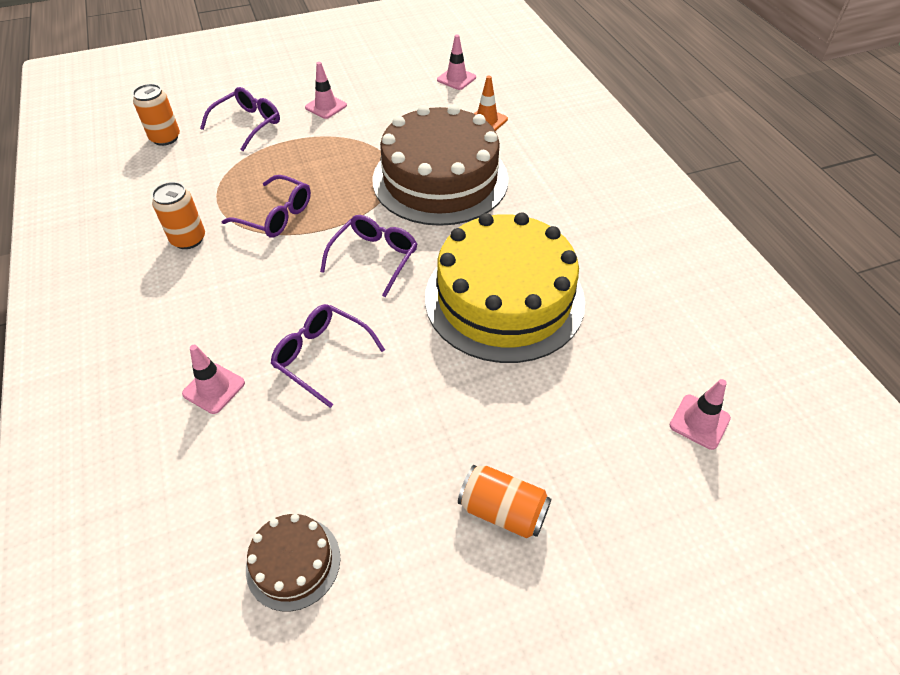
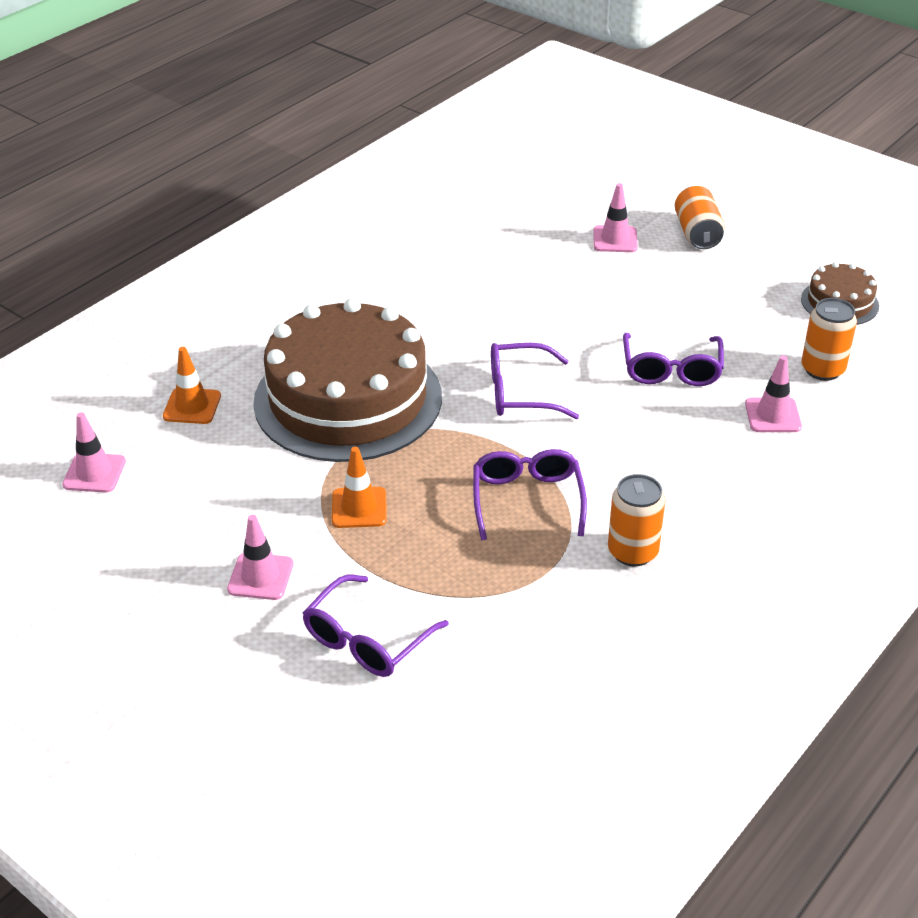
camera: 120 degrees left, 10 degrees down
orange can [133,84,180,146] -> orange can moved to [801,298,857,381]
purple glasses [200,87,280,151] -> purple glasses turned 60 degrees counterclockwise [302,575,449,677]
yellow cake [425,212,585,363] -> none
pink traffic cone [670,379,731,450] -> pink traffic cone moved to [594,183,638,252]
none -> orange traffic cone [332,447,387,528]

